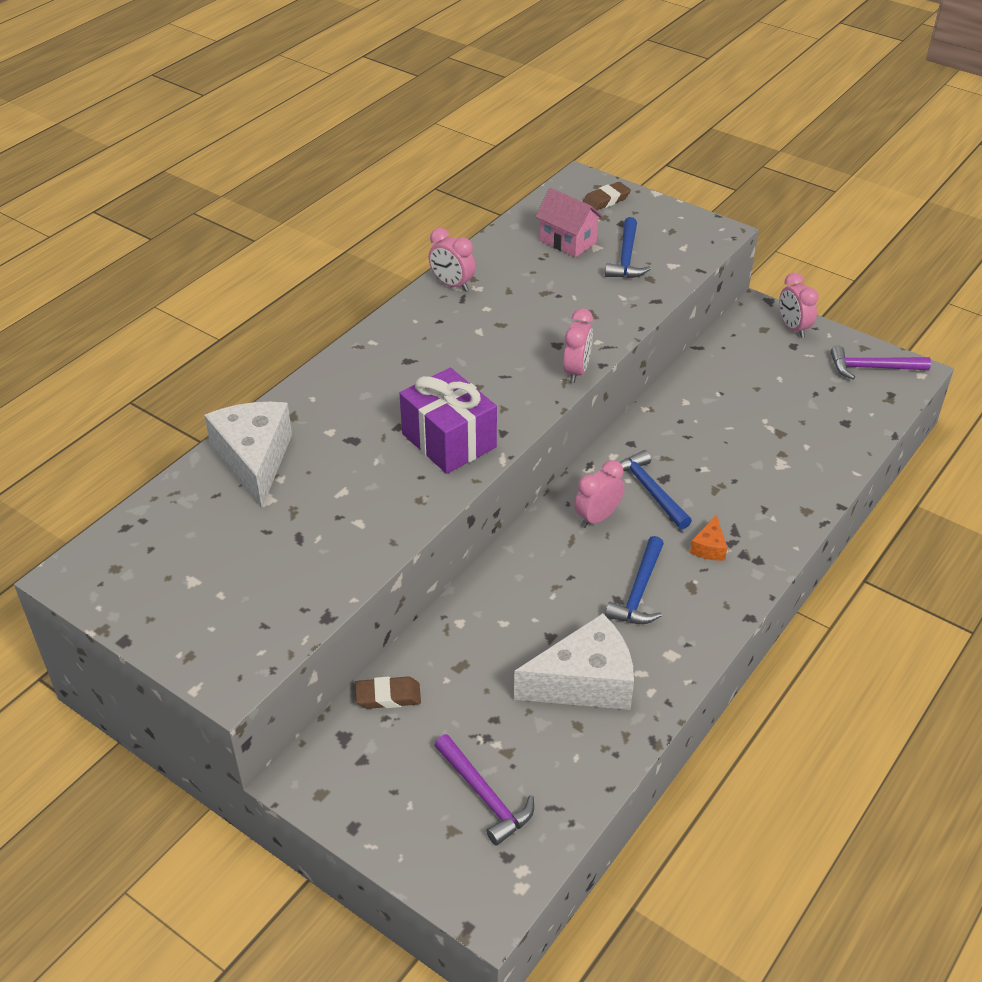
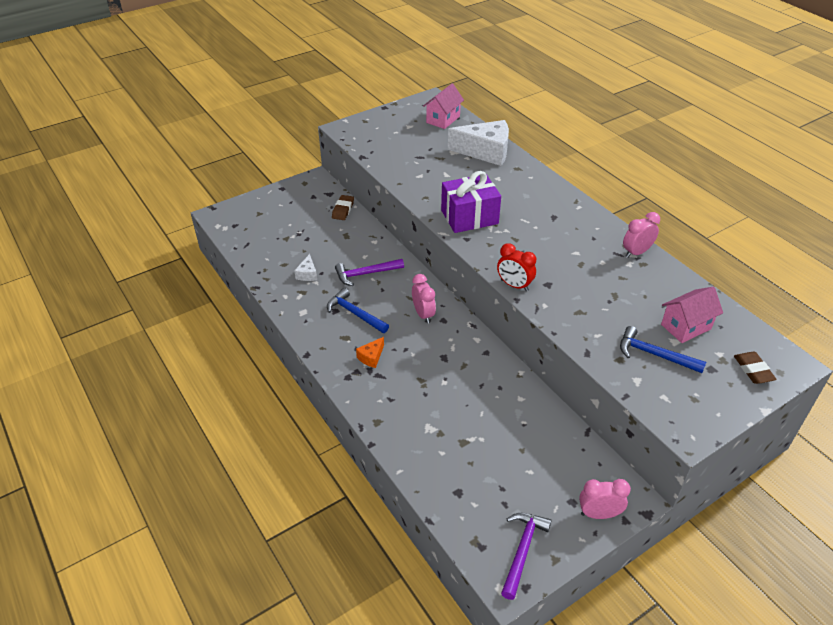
camera: 110 degrees right, 0 degrees up
purple hammer [434,734,534,846] -> purple hammer moved to [335,259,404,286]
white cheese [514,613,634,710] -> white cheese [294,254,317,281], size x0.44
pink clock [563,309,593,383] -> red clock [497,243,536,291]
blue hammer [619,450,692,529] -> none
orange cheese [690,514,727,561] -> orange cheese turned 90 degrees counterclockwise [356,337,384,368]
none -> pink house [423,83,464,129]

